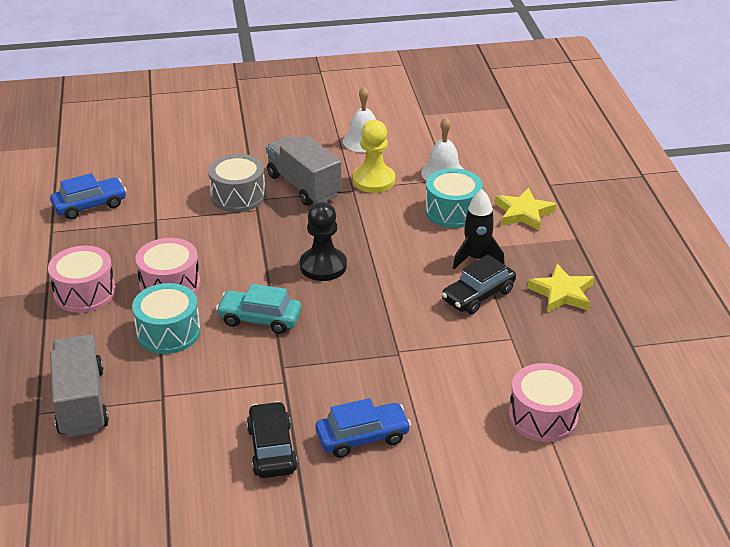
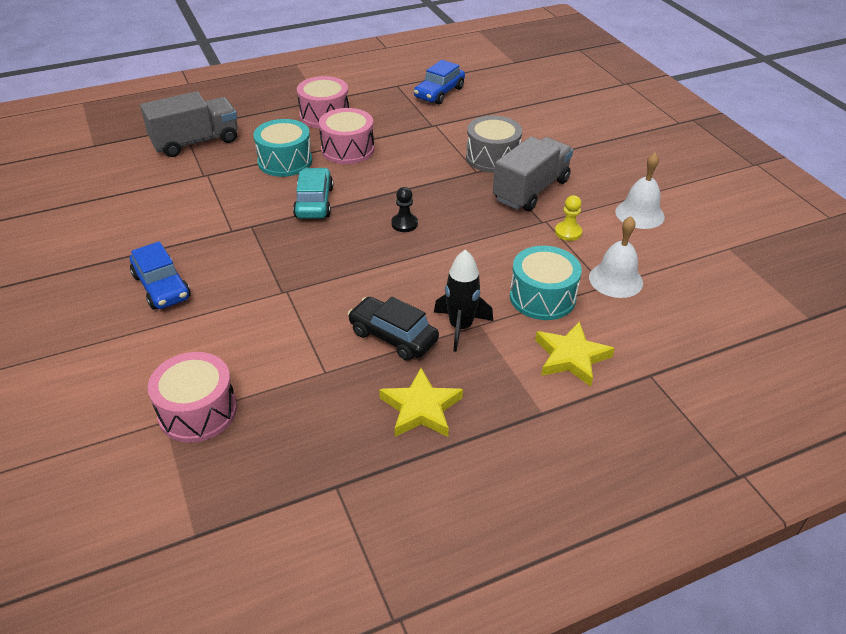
camera: 75 degrees right, 5 degrees up
blue car [50,173,127,220] -> blue car turned 75 degrees clockwise [414,60,465,104]
black car [246,401,298,478] -> none
black pawn [300,202,347,281] -> black pawn [391,187,418,232], size x0.56
yellow pawn [353,120,395,193] -> yellow pawn [555,195,582,241], size x0.56

